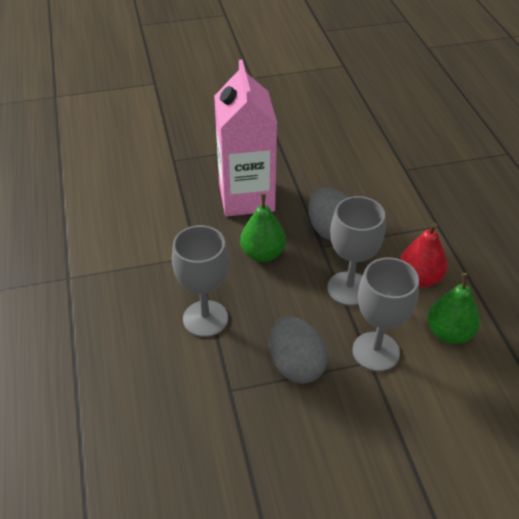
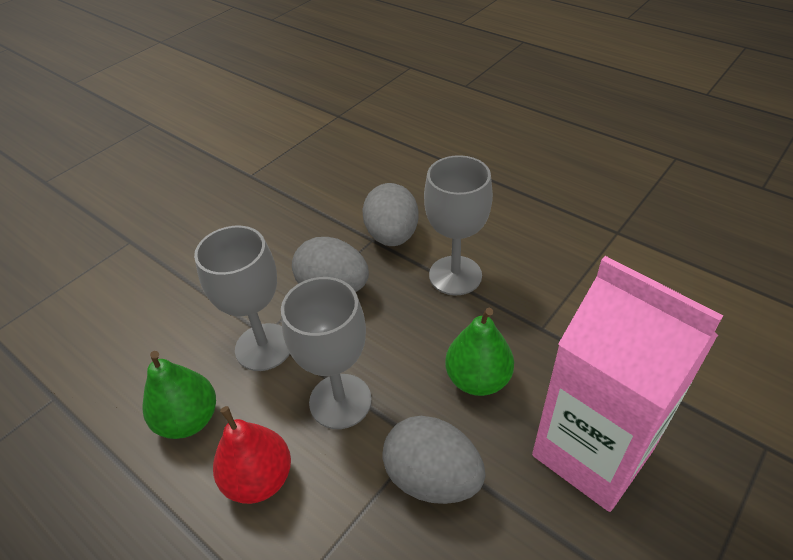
camera: 145 degrees right, 0 degrees up
none -> grey egg [362,183,419,246]

